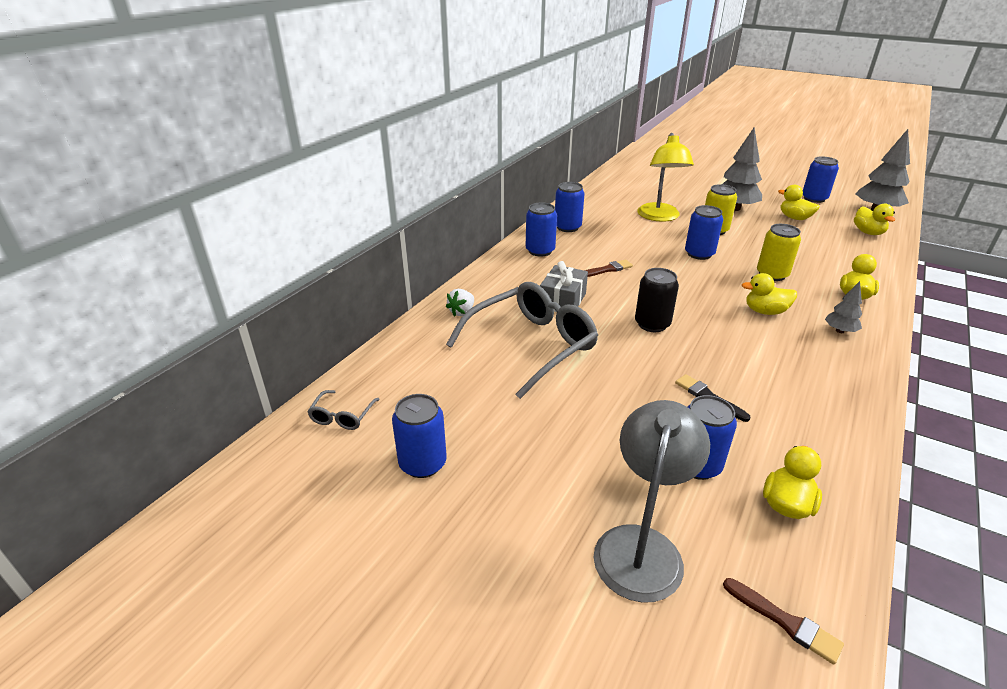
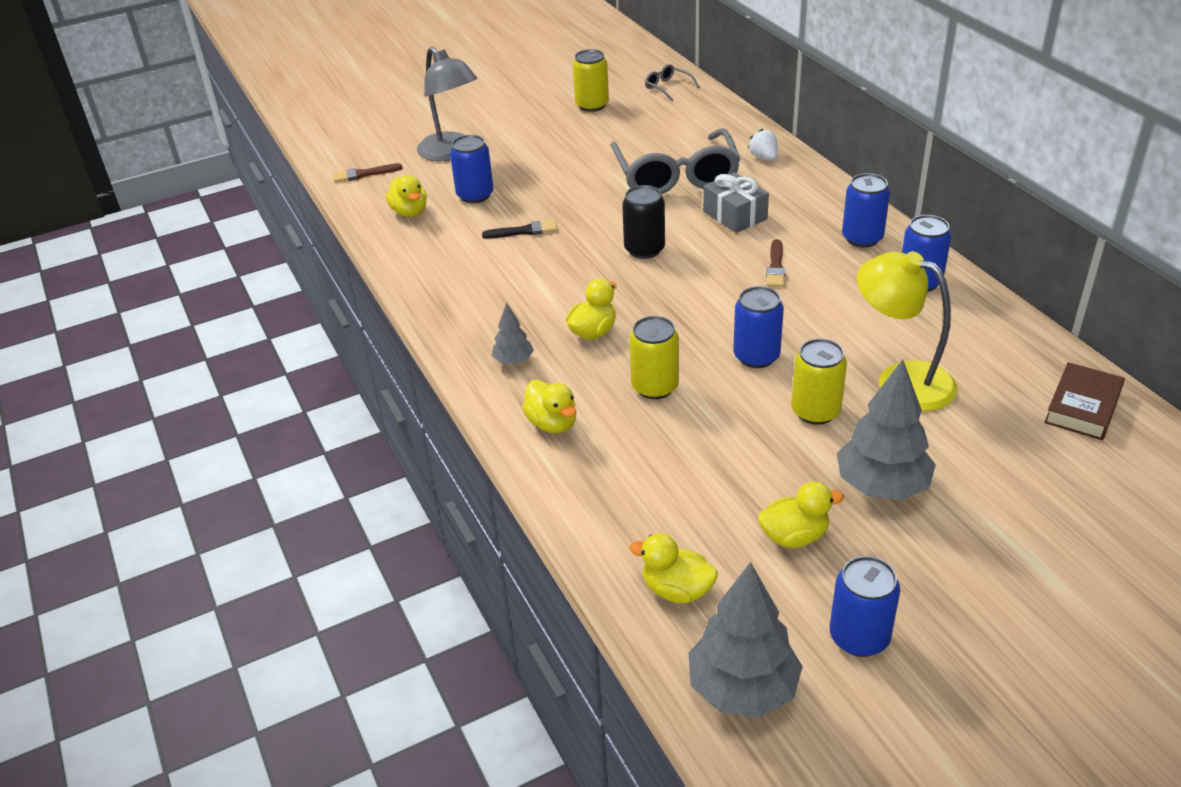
camera: 125 degrees right, 5 degrees up
blue can [392,394,447,478] -> yellow can [573,49,609,112]
none -> brown book [1044,362,1125,440]

